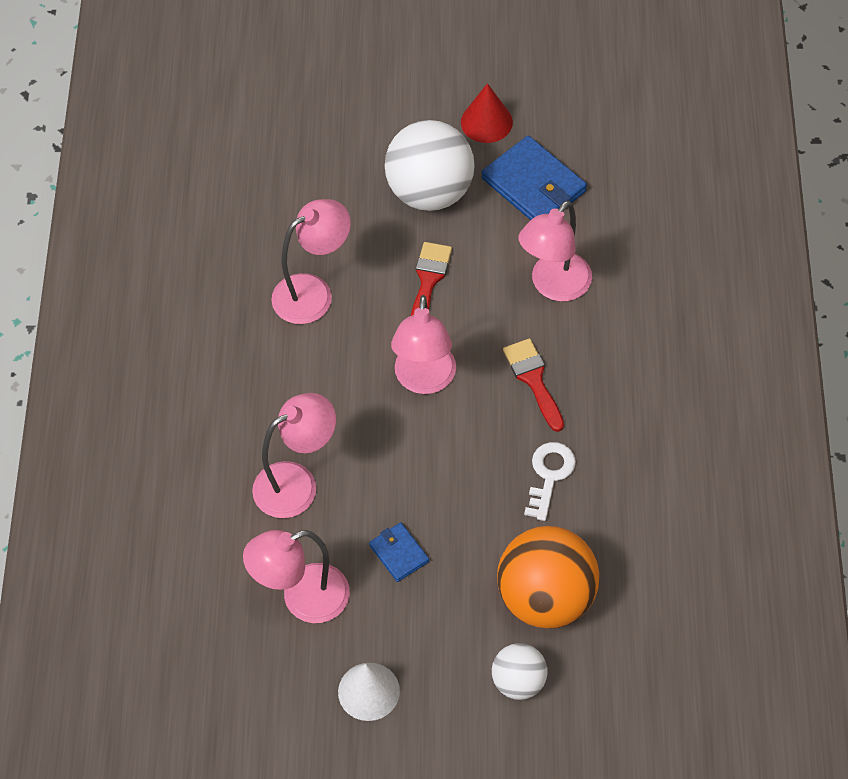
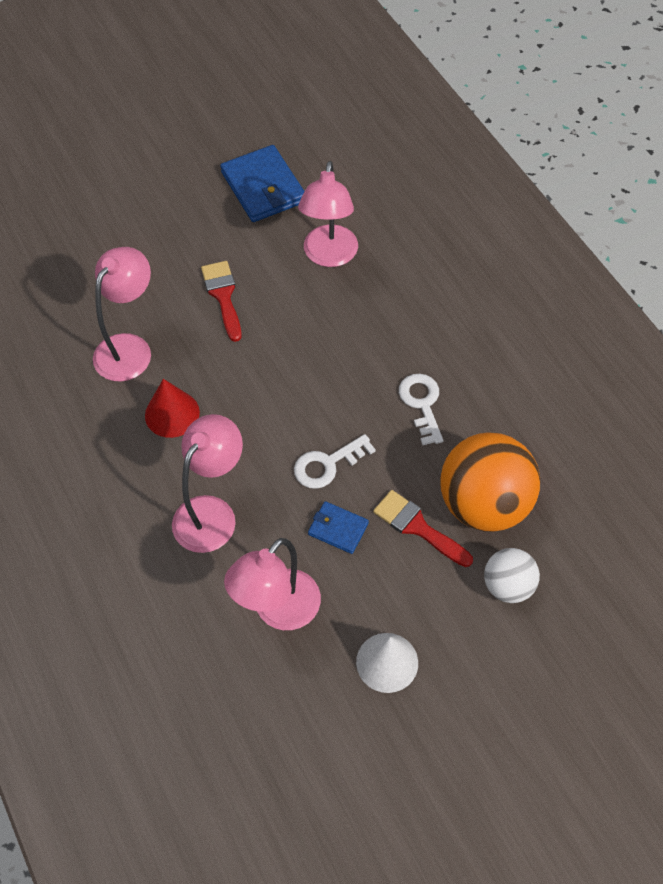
camera: 30 degrees left, 0 degrees up
white ball [385,120,475,211] -> none
pink lamp [391,295,456,394] -> none
red cone [461,83,513,143] -> red cone moved to [145,379,200,438]
blue wallet [481,136,587,220] -> blue wallet turned 45 degrees clockwise [220,145,304,222]
red brush [503,338,564,432] -> red brush moved to [373,490,473,567]
none -> white key [294,434,376,489]

